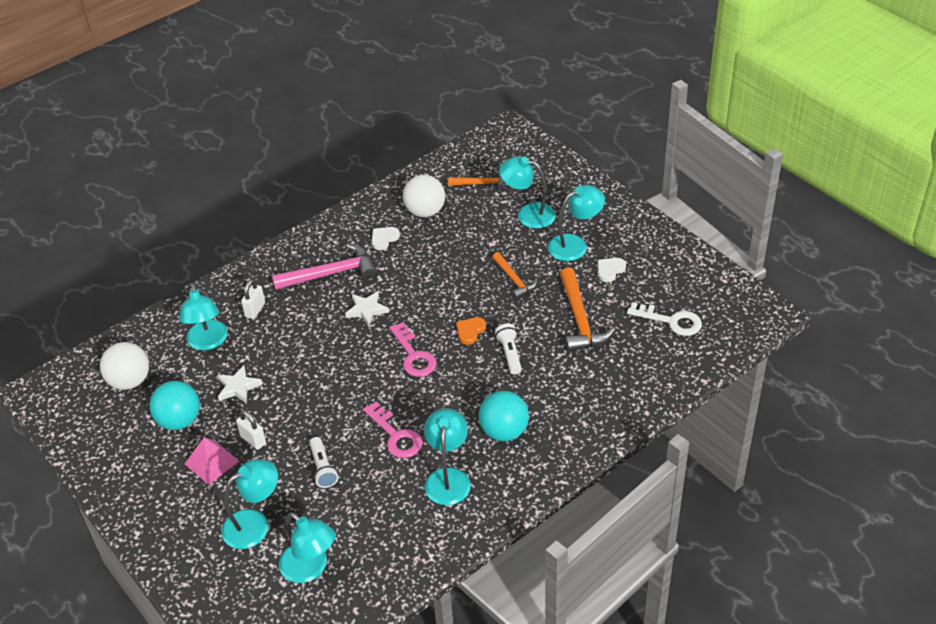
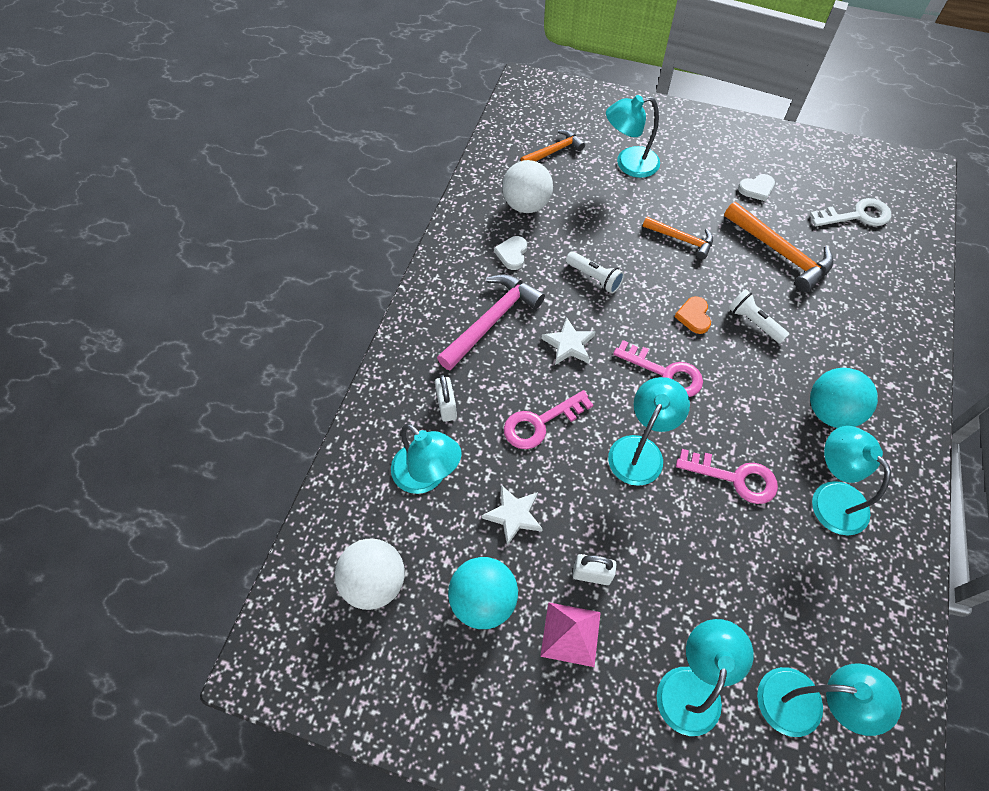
camera: 35 degrees left, 15 degrees up
white flashlight [309,437,338,488] -> white flashlight moved to [566,251,624,294]
turquoise lamp [548,185,605,261] -> turquoise lamp moved to [608,377,690,486]
white heart [598,258,626,282] -> white heart turned 120 degrees counterclockwise [738,174,775,202]
none -> pink key [504,390,593,449]

